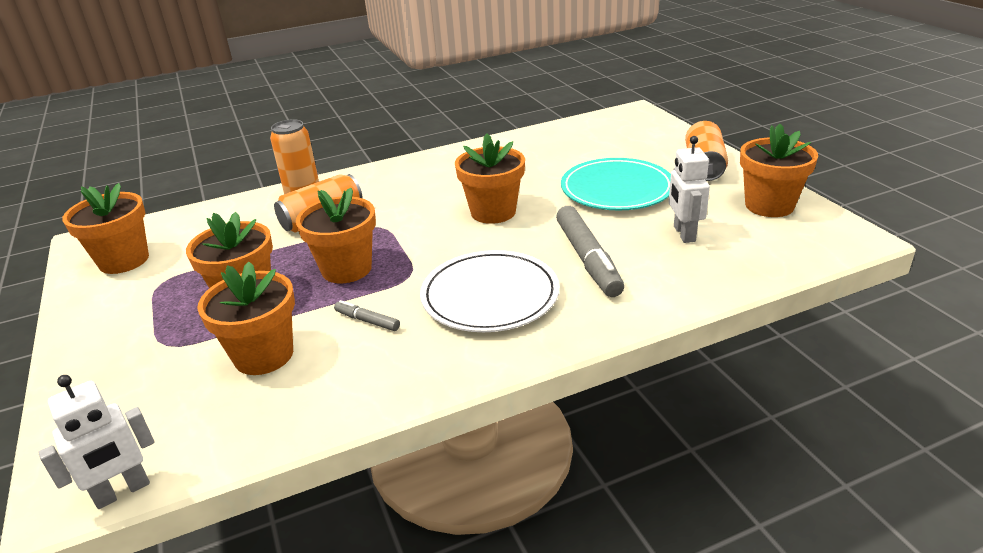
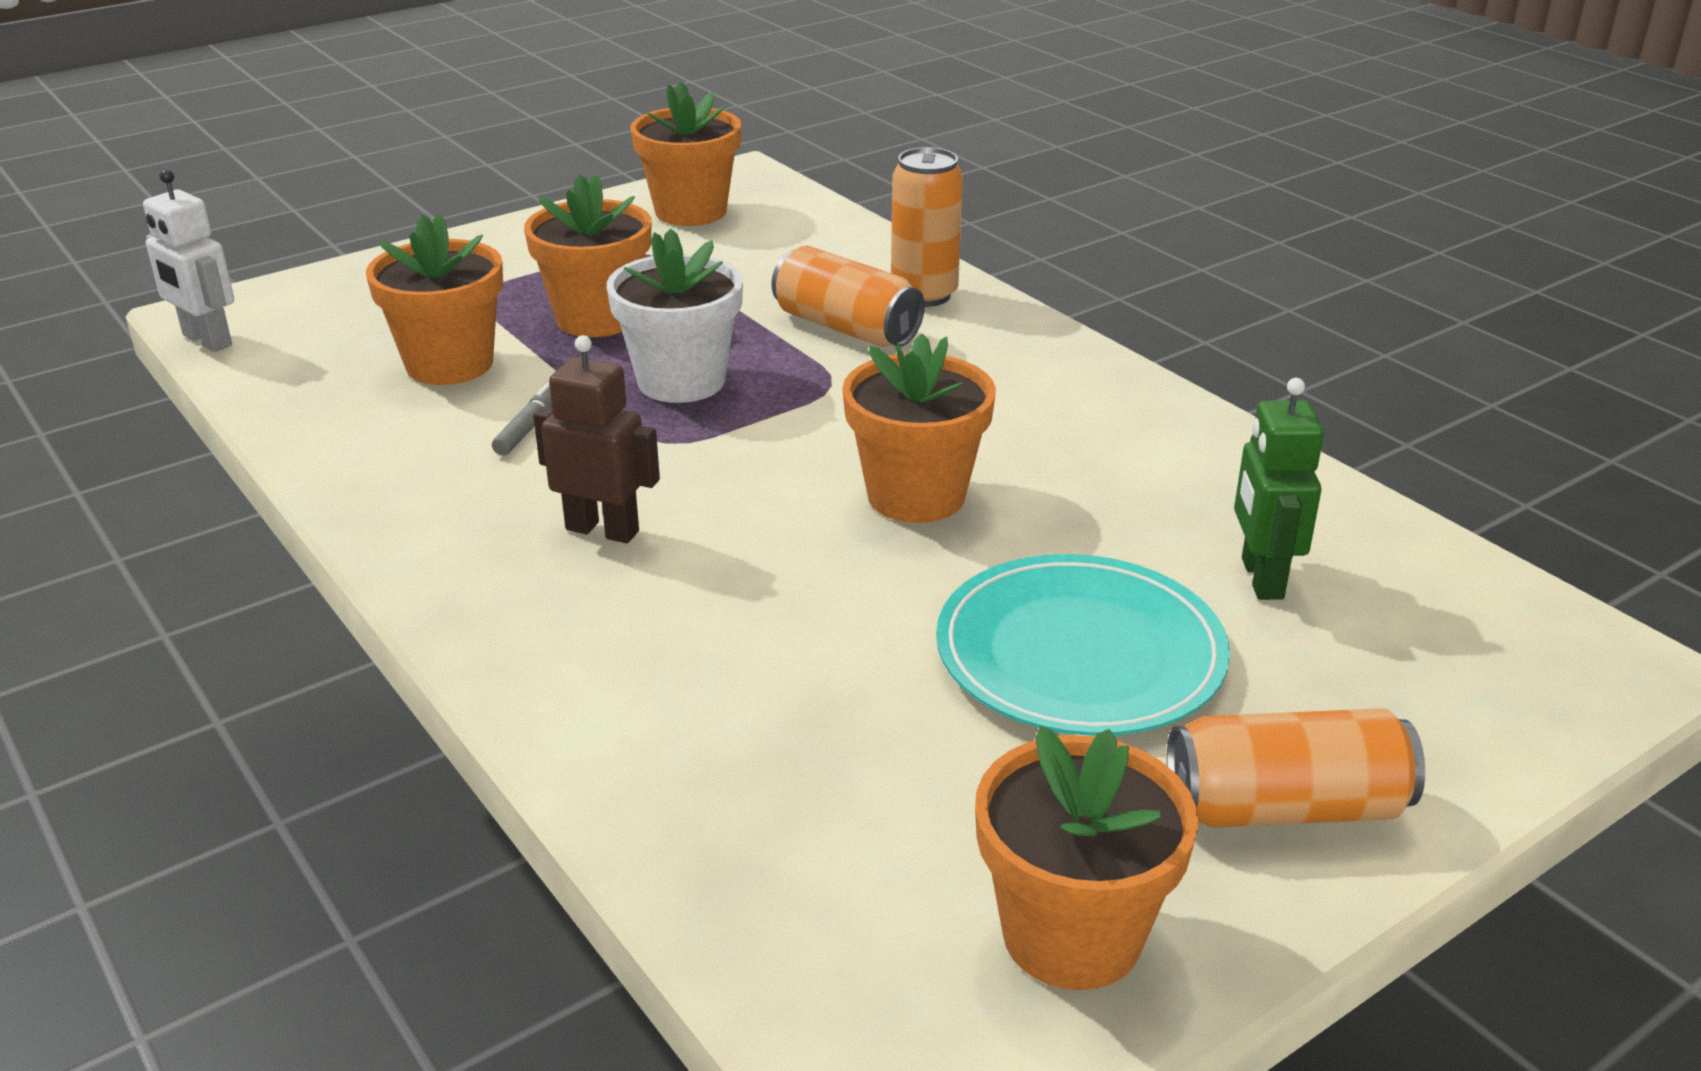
camera: 75 degrees right, 0 degrees up
orange flower pot [296,188,376,283] -> white flower pot [607,228,743,403]
white plate [420,250,560,332] -> brown robot [533,335,660,543]
grey marker [556,206,624,297] -> none
white robot [669,136,710,243] -> none
none -> green robot [1234,378,1324,600]

